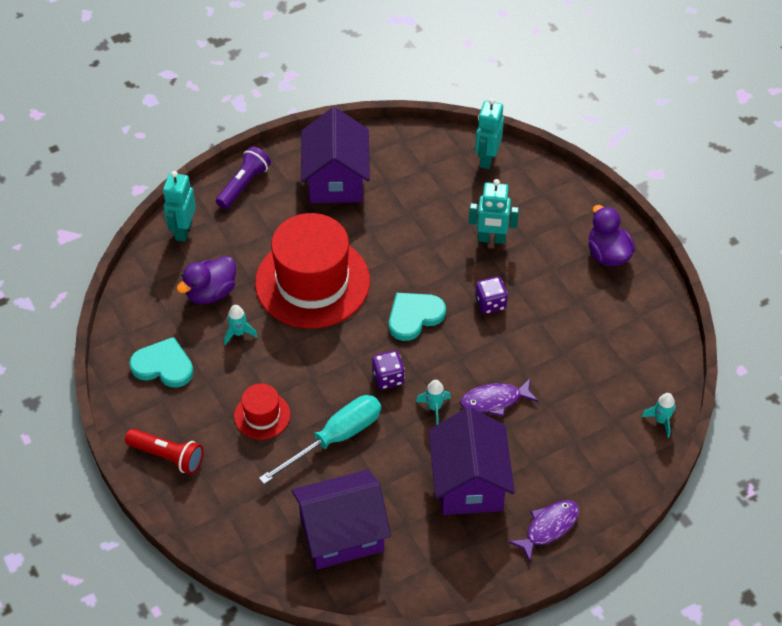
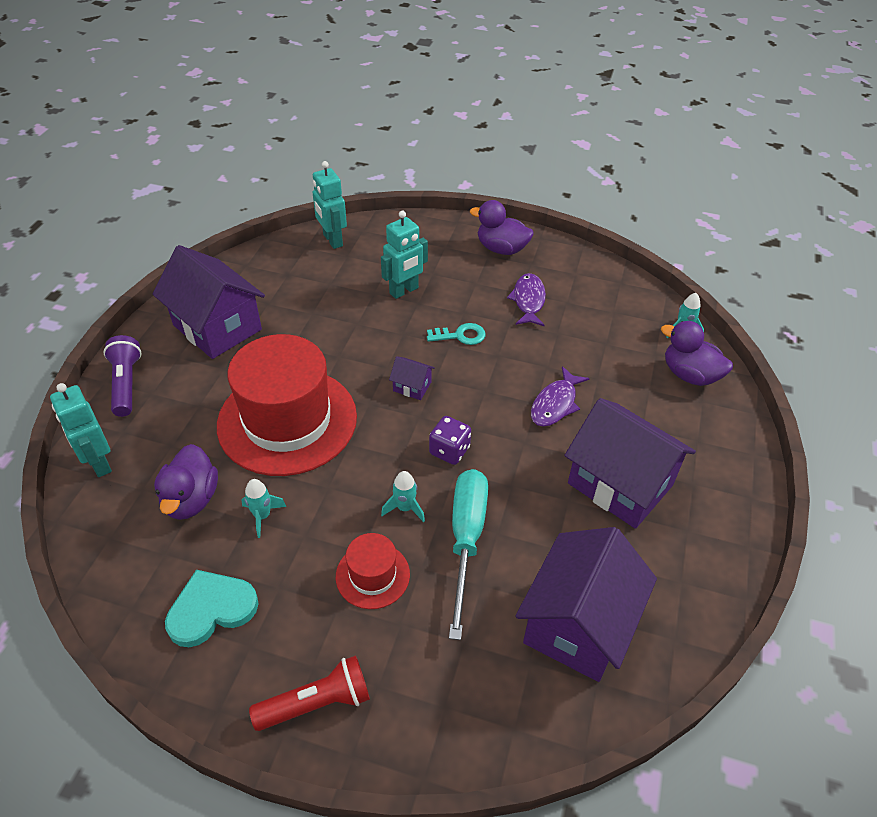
camera: 45 degrees left, 5 degrees down
turquoise heart [389,293,446,341] -> purple house [389,356,435,400]
turquoise rocket [416,380,451,425] -> turquoise rocket moved to [381,471,425,522]
purple dice [475,277,508,314] -> turquoise key [427,323,486,345]
purple fish [509,500,579,562] -> purple fish moved to [507,273,546,326]
none -> purple duck [661,321,733,386]

